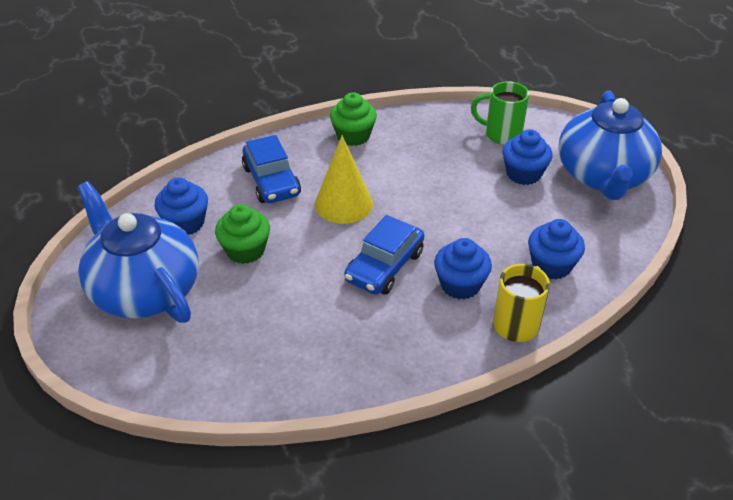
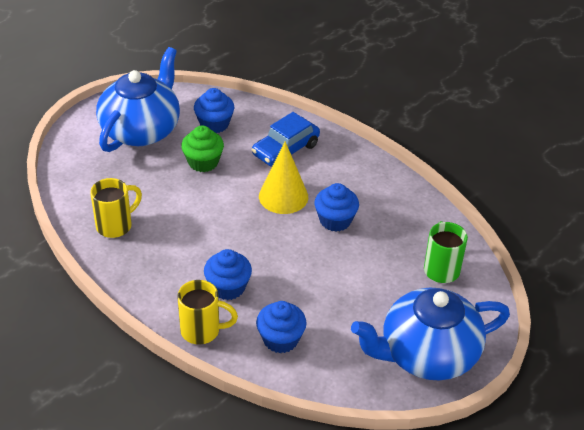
camera: 65 degrees right, 0 degrees up
green cupcake [330,92,377,146] -> none
blue car [344,215,424,295] -> none
blue cupcake [503,129,553,185] -> blue cupcake moved to [315,183,359,232]
none -> yellow mug [90,178,142,238]

